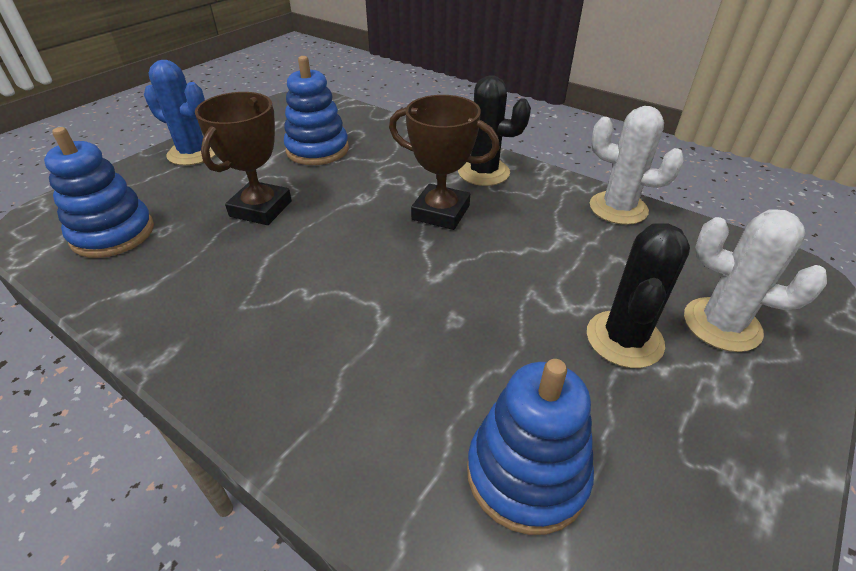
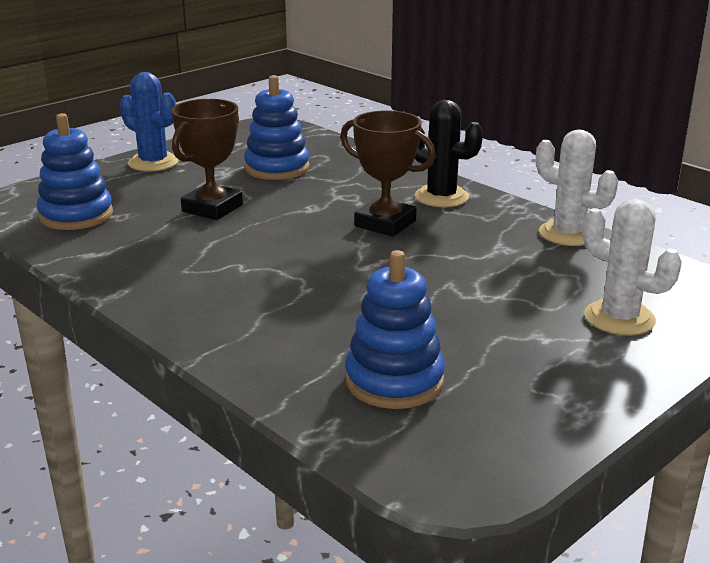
camera: 10 degrees right, 15 degrees down
black cactus [587,223,690,368] -> none

